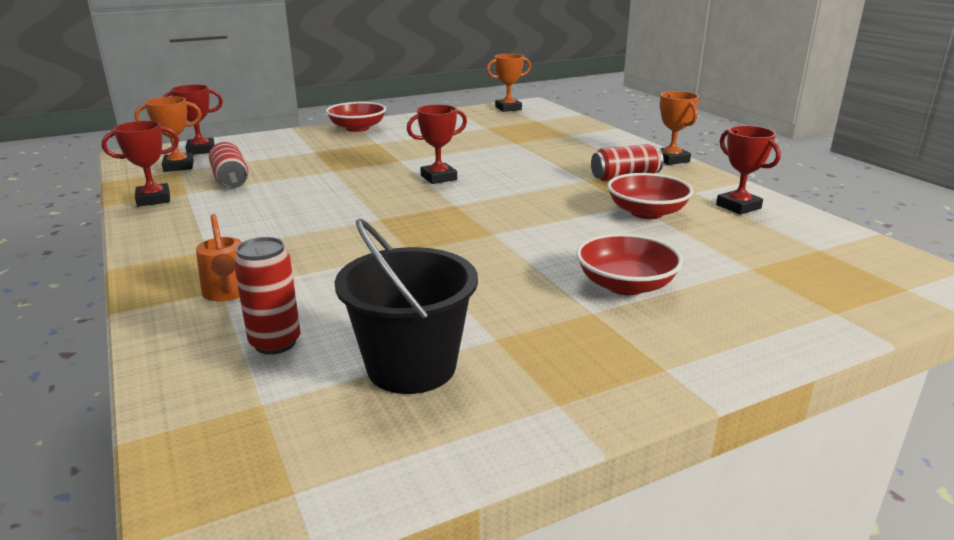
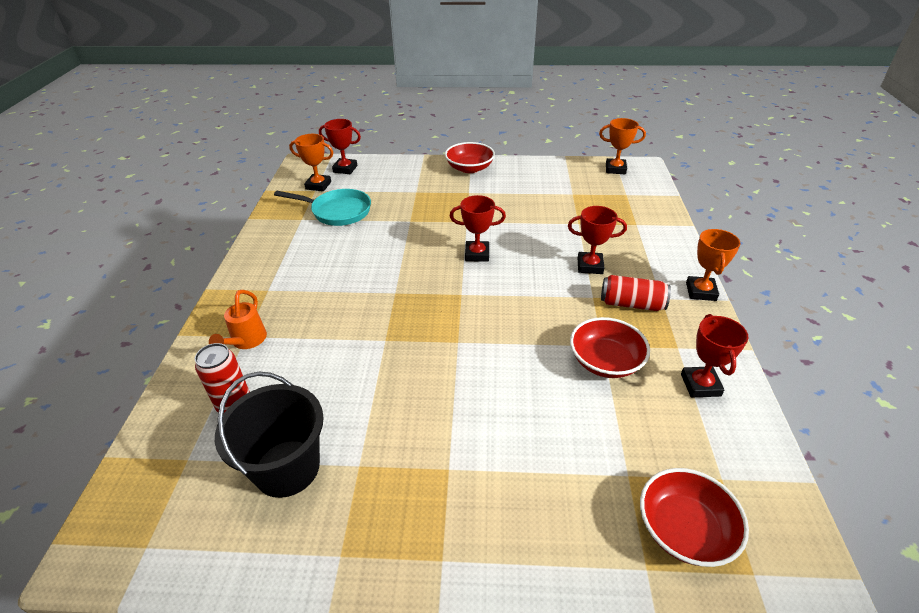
camera: 30 degrees right, 15 degrees up
red trophy [102,121,179,206] -> red trophy moved to [568,206,627,274]
red can [209,142,248,188] -> turquoise pan [274,189,371,226]
red bowl [576,233,683,295] -> red bowl moved to [640,468,749,567]

